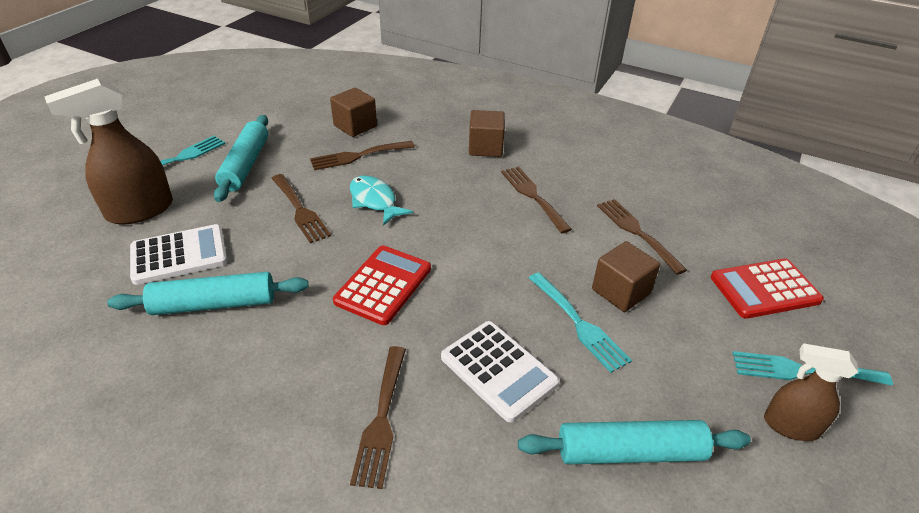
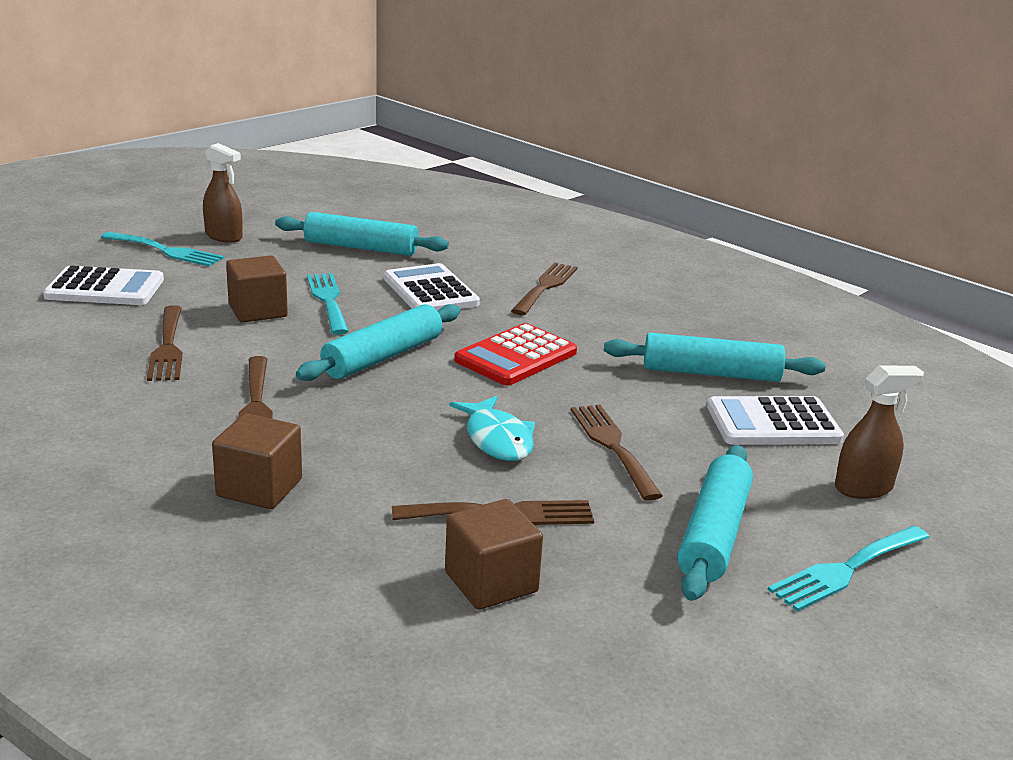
camera: 165 degrees left, 15 degrees down
brown spray bottle [44,79,173,224] -> brown spray bottle [835,366,924,499], size x0.61
red calculator [711,259,824,319] -> white calculator [43,266,164,305]
none -> turquoise rolling pin [296,304,460,381]

